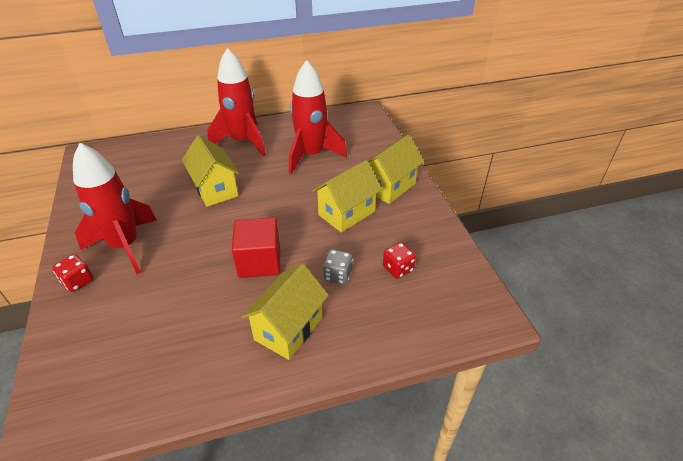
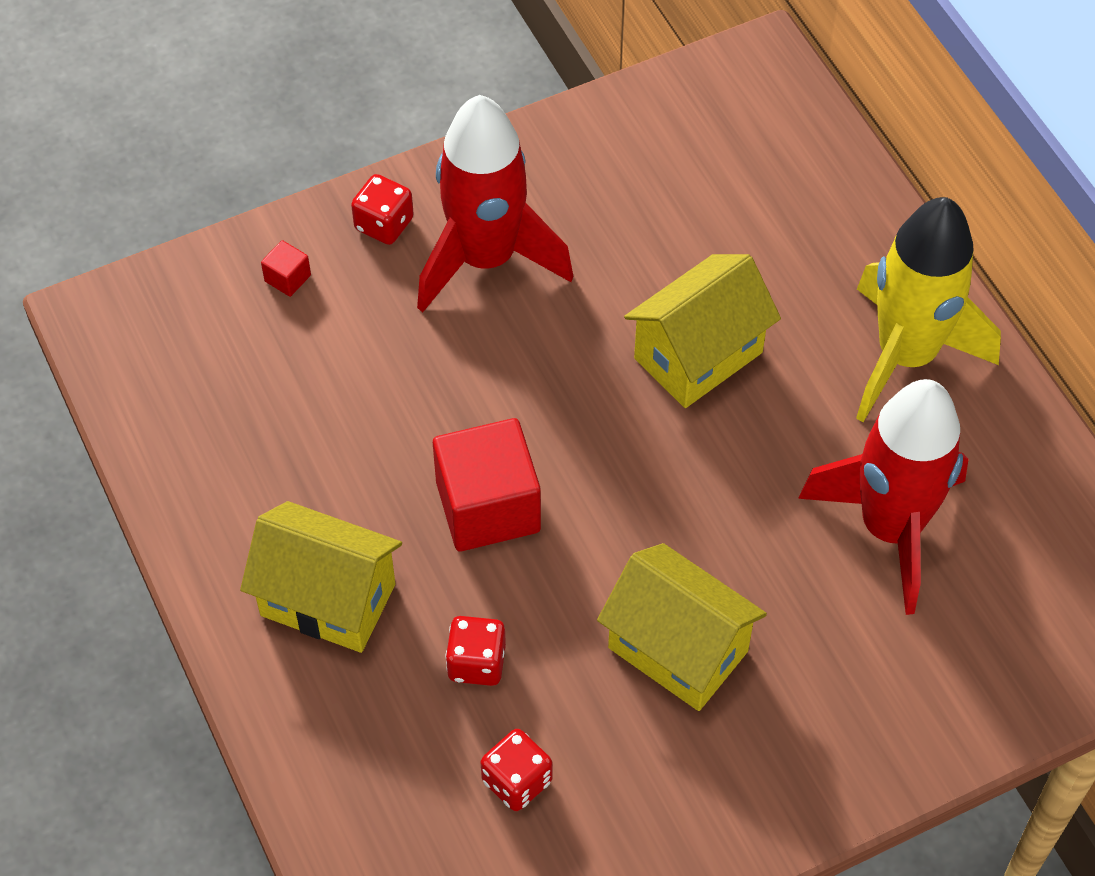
camera: 80 degrees right, 15 degrees up
red rocket [207,48,266,156] -> yellow rocket [856,197,1001,422]
grey dice [323,249,353,284] -> red dice [445,616,506,686]
yellow house [368,135,424,204] -> none
none -> red cube [261,240,311,297]

